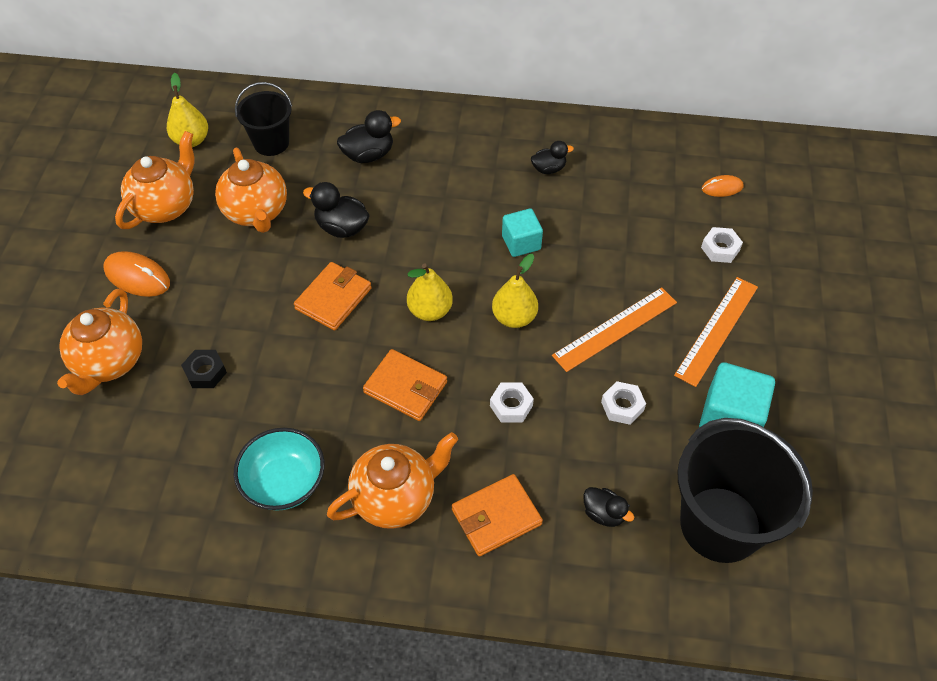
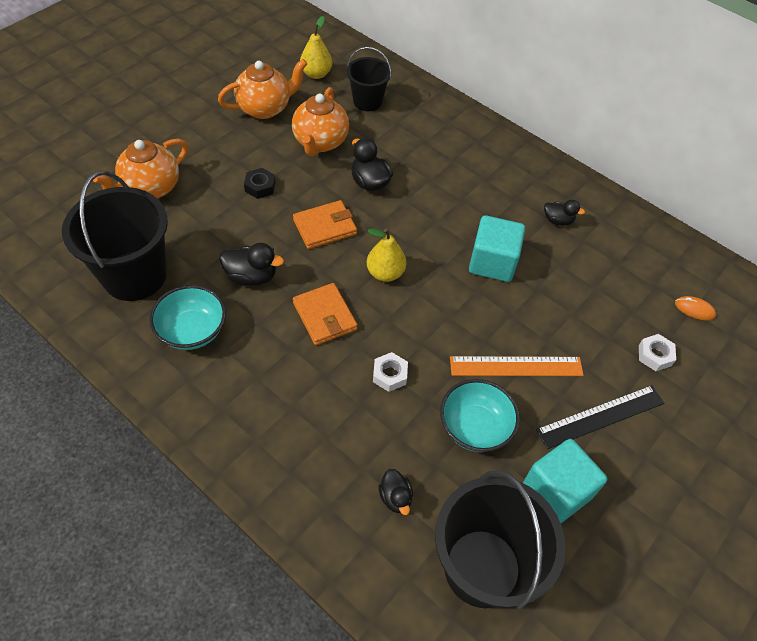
camera: 30 degrees right, 0 degrees up
orange mouse [103,251,170,297] -> none
black nut [181,350,227,388] -> black nut moved to [244,168,276,199]
orange teapot [327,432,458,529] -> none
black duck [337,110,401,163] -> black duck moved to [219,243,284,286]
orange wallet [452,474,543,557] -> none
yellow pear [492,254,538,328] -> none
turquoise cube [502,208,543,257] -> turquoise cube [469,215,525,282], size x1.54
white nut [601,381,646,425] -> turquoise bowl [440,379,520,452]
orange ruler [674,277,758,387] -> black ruler [536,385,664,449]
none -> black bucket [62,171,168,301]

